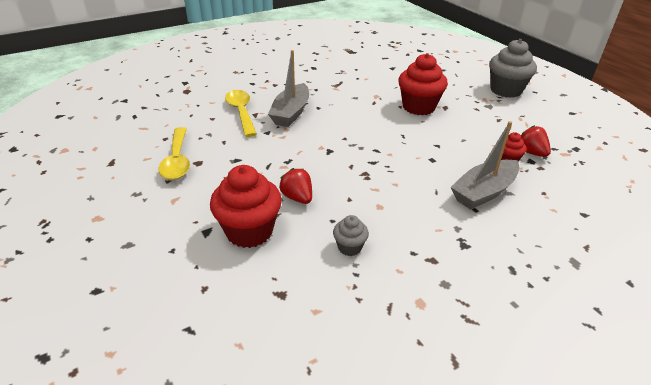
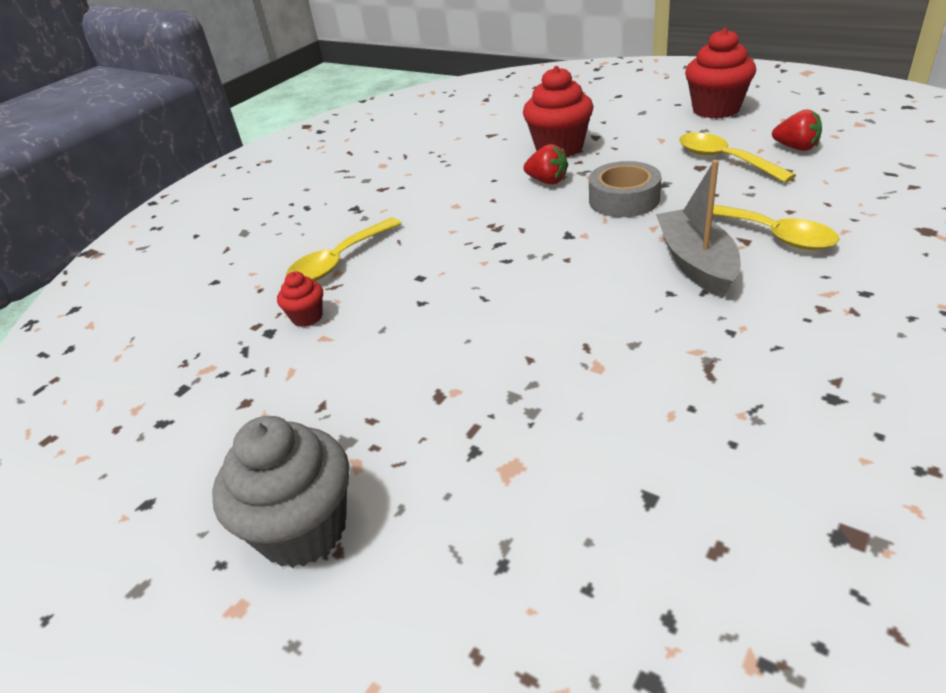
camera: 160 degrees right, 0 degrees up
grey cupcake [333,215,369,256] -> none
red cupcake [398,53,448,115] -> red cupcake moved to [685,28,756,119]
grey boat [450,121,520,210] -> yellow spoon [286,218,402,281]
red strawberry [521,125,551,157] -> red strawberry moved to [772,109,822,151]
none -> grey tape [589,161,661,217]

